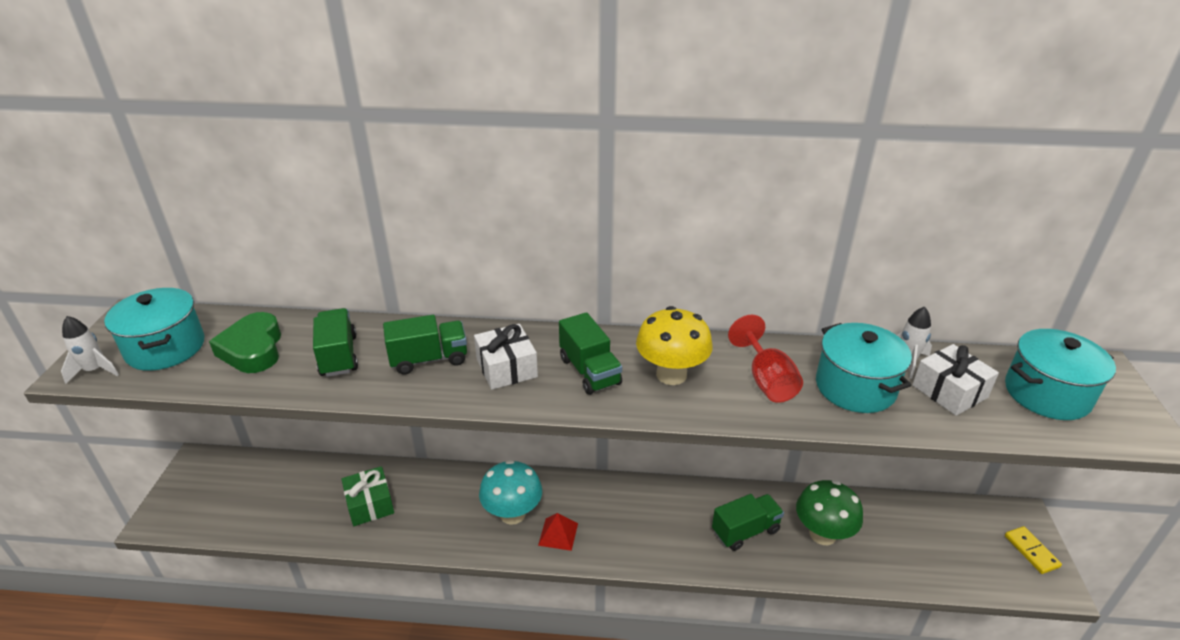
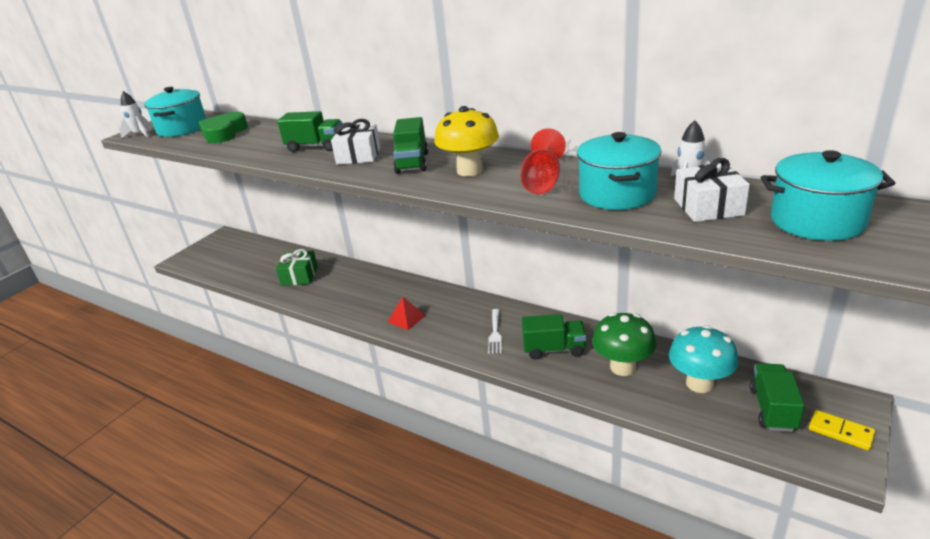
camera: 30 degrees right, 5 degrees down
green truck [313,308,358,377] -> green truck moved to [750,363,805,432]
turquoise mushroom [479,460,542,525] -> turquoise mushroom moved to [669,325,739,393]
yellow domino [1005,526,1062,574] -> yellow domino turned 60 degrees counterclockwise [809,410,875,451]
none -> white fork [488,309,502,354]

